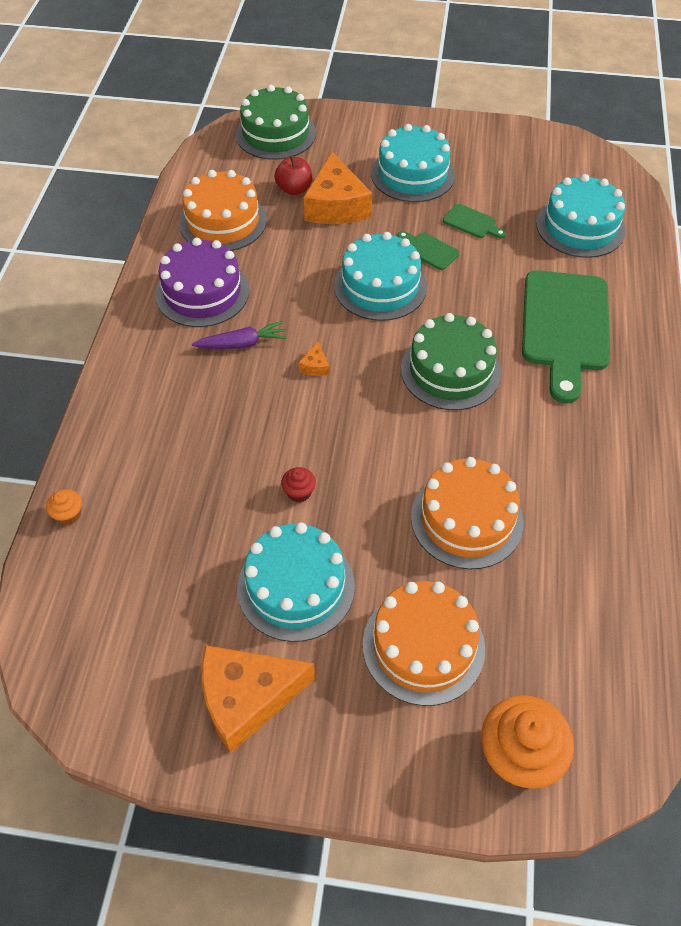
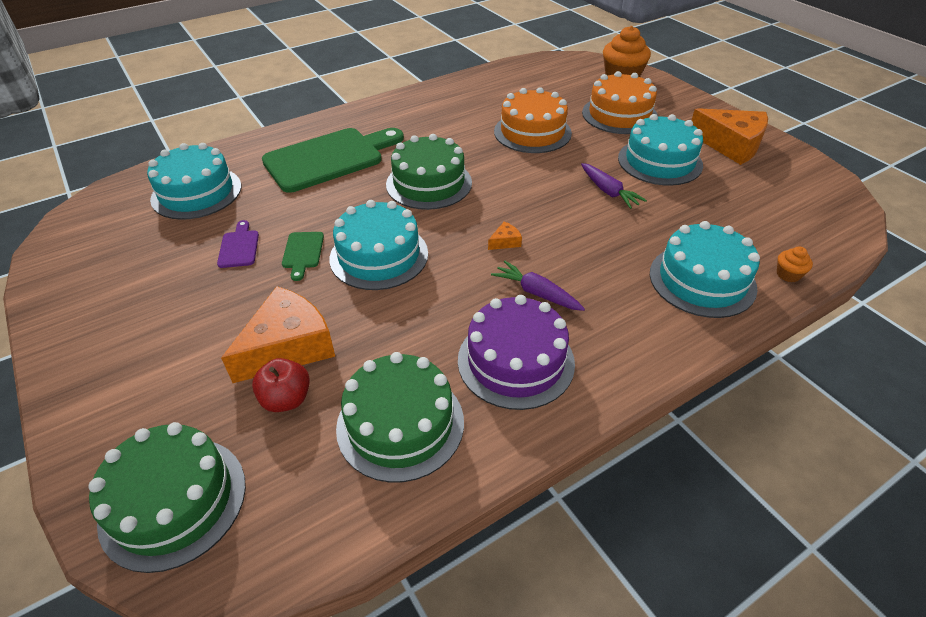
camera: 130 degrees left, 10 degrees down
orange cake [179,170,267,251] -> green cake [336,352,464,483]
red cupcake [281,467,316,502] -> purple carrot [581,163,647,209]
turquoise cake [371,124,455,202] -> turquoise cake moved to [650,221,760,318]
green cutting board [443,204,506,238] -> purple cutting board [217,220,259,268]

